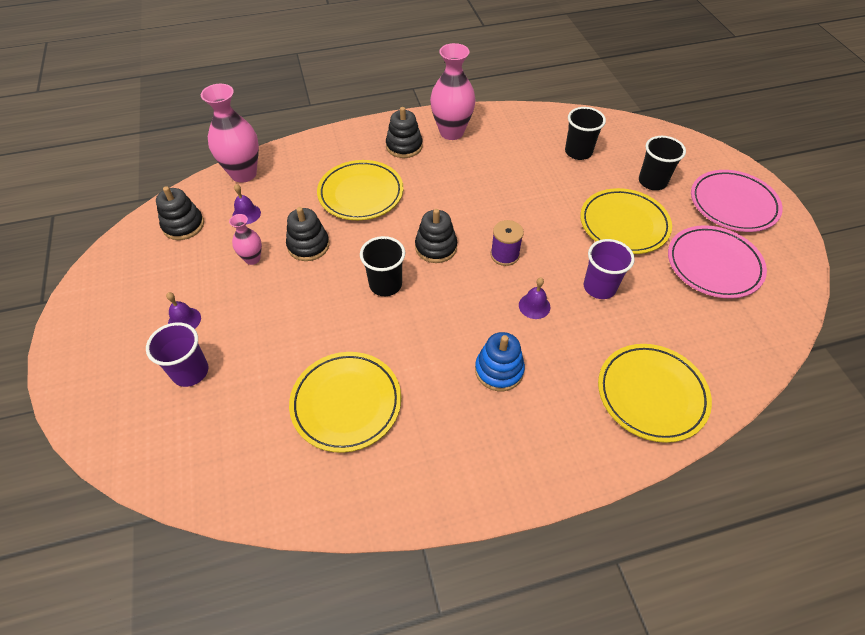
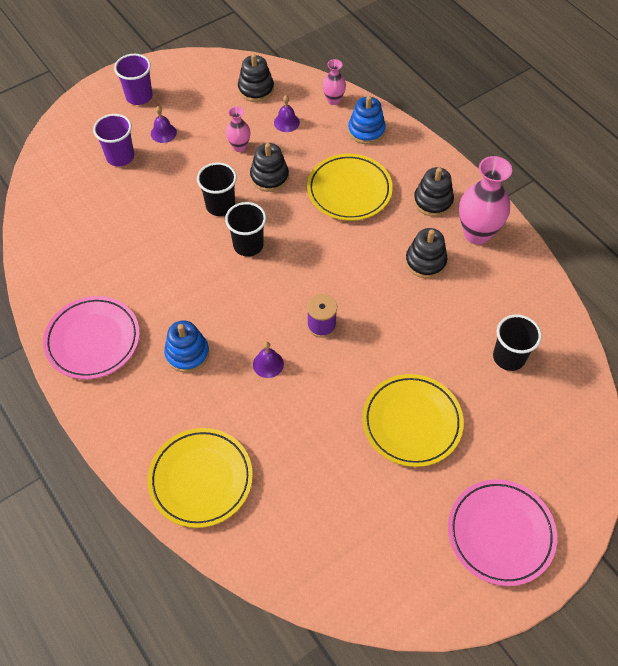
camera: 70 degrees right, 5 degrees up
pink vase [201,84,259,183] -> pink vase [323,59,346,105], size x0.53
yellow plate [289,352,401,453] -> none
black stacking toy [415,209,457,263] -> black stacking toy moved to [405,228,447,279]
purple cup [584,239,635,299] -> purple cup moved to [114,54,153,105]
black cup [639,136,686,190] -> black cup moved to [197,162,237,216]
pink plate [668,225,767,299] -> pink plate moved to [43,296,140,379]
none -> blue stacking toy [348,96,386,144]

